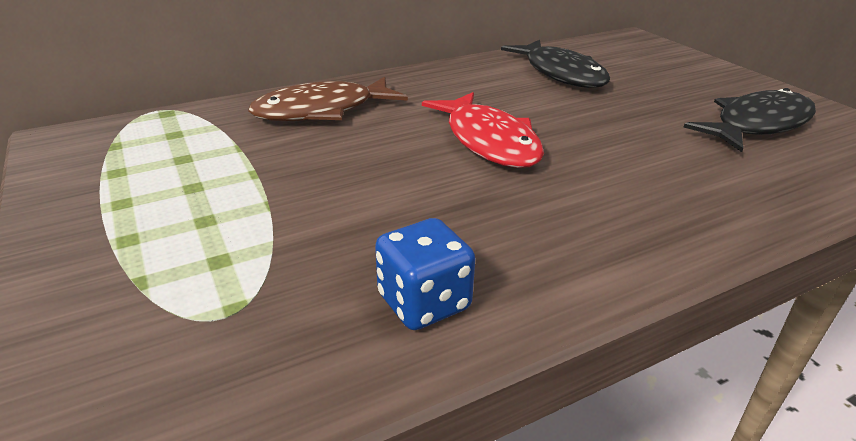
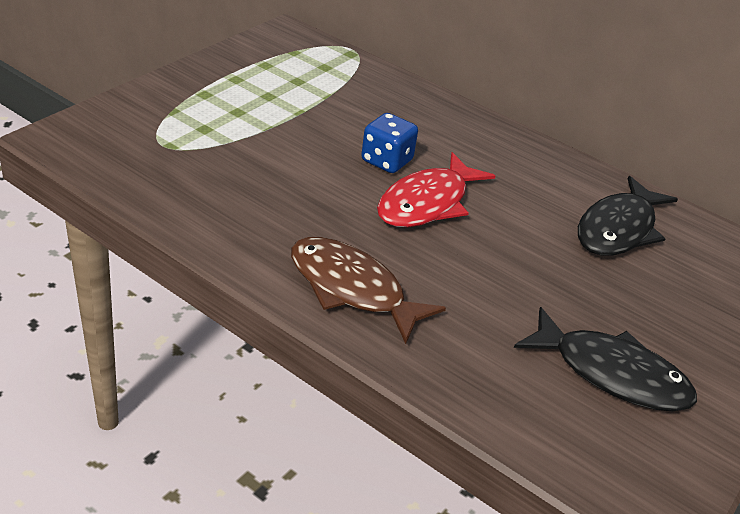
camera: 60 degrees right, 5 degrees up
brown fish [248,77,408,121] -> brown fish moved to [291,237,446,344]
blue dice [375,218,475,330] -> blue dice moved to [361,113,418,173]

